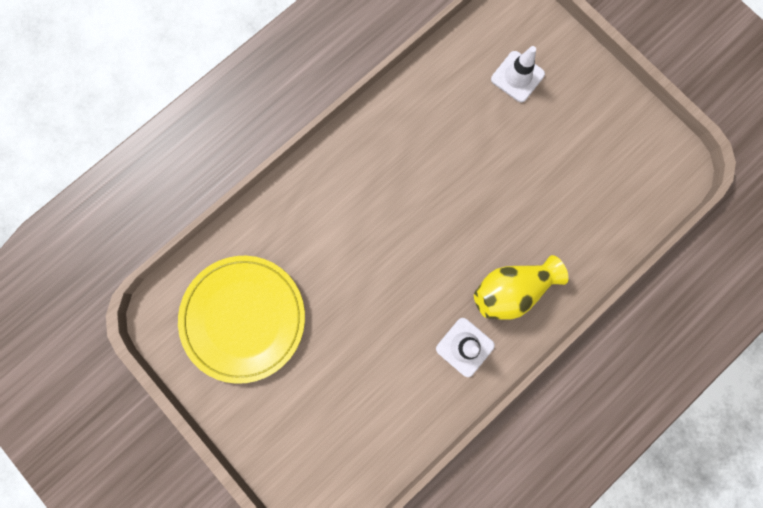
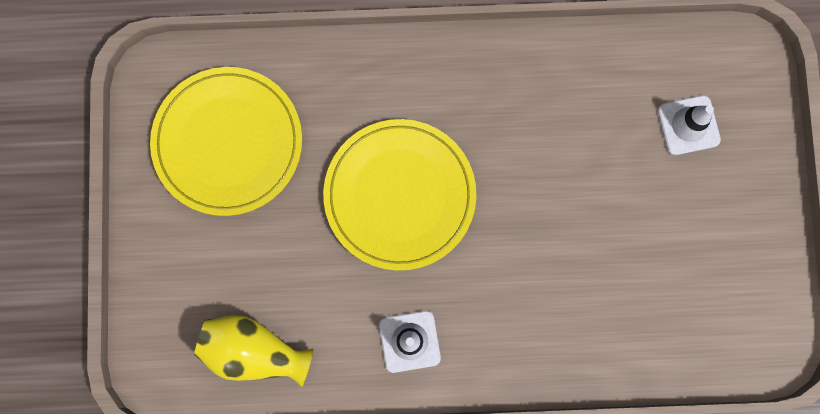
camera: 40 degrees right, 0 degrees up
yellow vase [474,255,569,320] -> yellow vase moved to [194,315,314,387]
none -> yellow plate [323,119,476,271]

